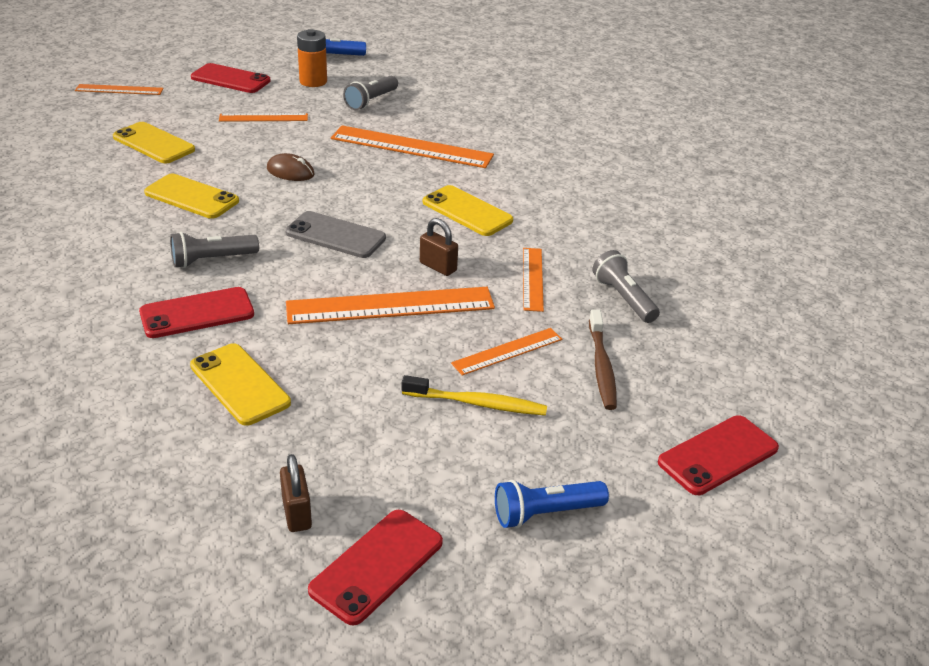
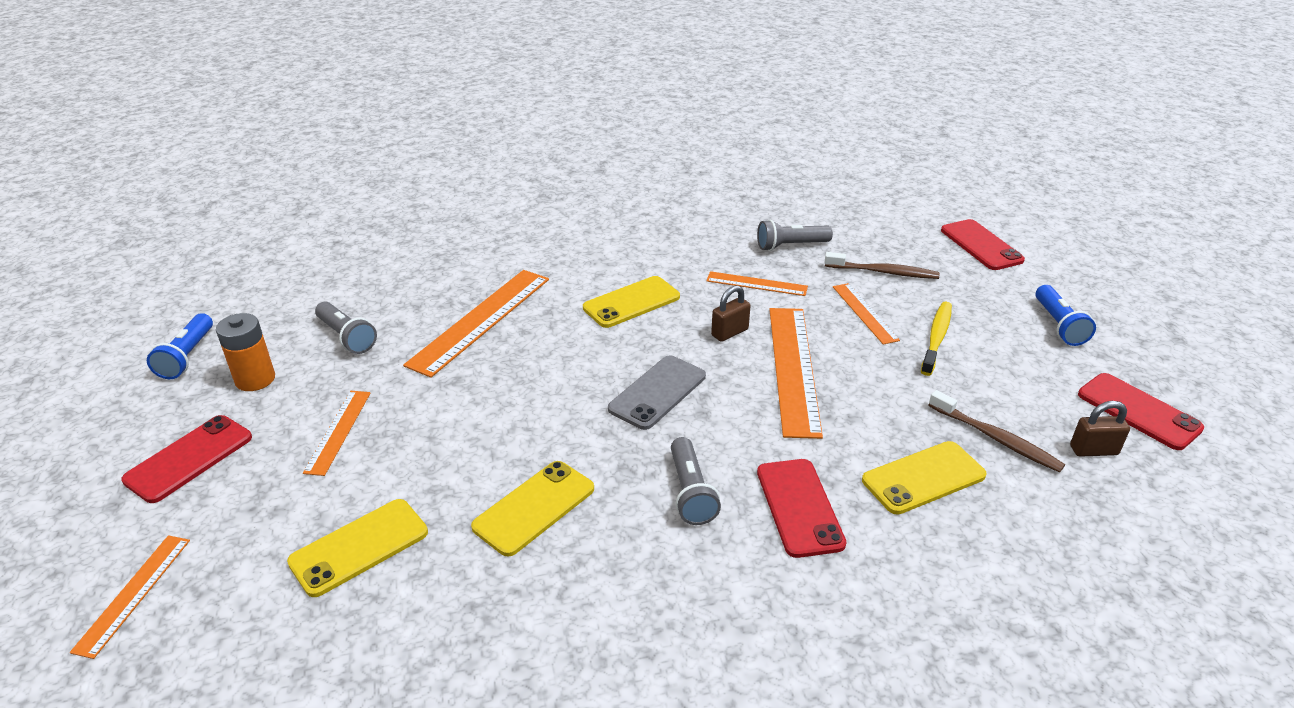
camera: 75 degrees left, 0 degrees up
brown mouse [267,153,315,181] -> none
none -> brown toothbrush [929,390,1065,472]

